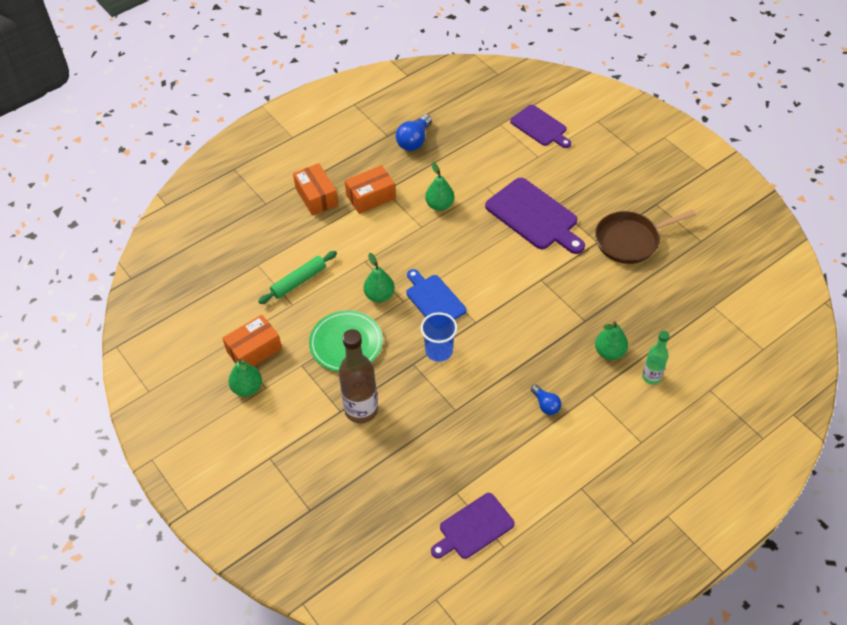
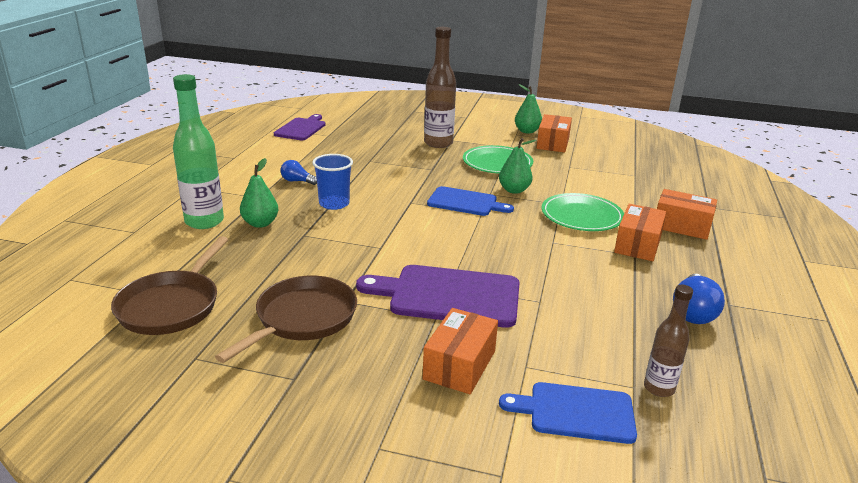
camera: 140 degrees right, 25 degrees down
green rolling pin [258,251,337,304] -> none
blue light bulb [396,114,432,151] -> blue light bulb turned 150 degrees counterclockwise [673,274,725,324]
blue cup [421,312,457,362] -> blue cup moved to [312,154,353,210]
green pear [425,162,454,211] -> none
purple cutting board [510,105,571,148] -> blue cutting board [499,382,637,444]
green bottle [642,331,669,385] -> green bottle [173,74,224,229], size x1.72
none -> brown pan [111,236,228,335]
none -> orange box [423,308,498,394]
none -> green plate [542,193,624,231]
none -> brown bottle [644,285,693,397]

